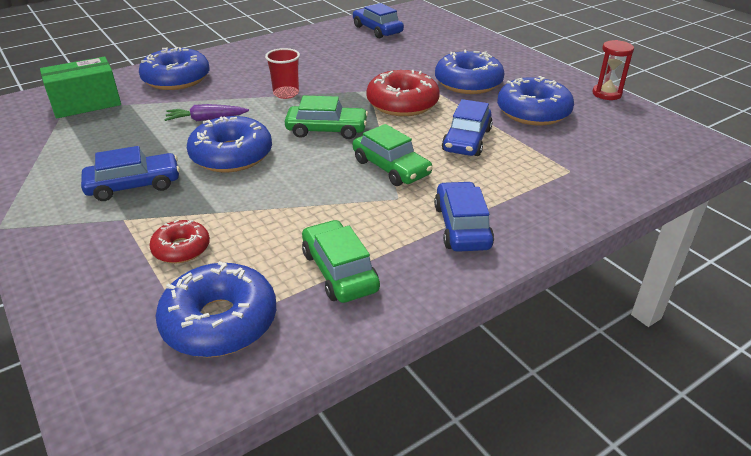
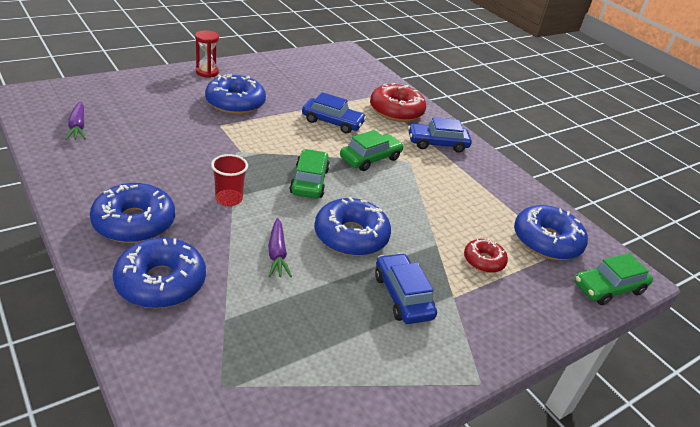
camera: 95 degrees left, 0 degrees up
green box [40,57,121,119] -> none
green car [302,220,380,303] -> green car moved to [574,253,653,305]
blue car [353,3,404,38] -> purple carrot [65,101,86,140]
red donut [366,70,440,116] -> red donut moved to [370,83,426,122]
blue donut [497,76,574,125] -> blue donut moved to [90,183,175,243]
red hourglass [593,40,634,100] -> red hourglass moved to [195,30,219,78]

